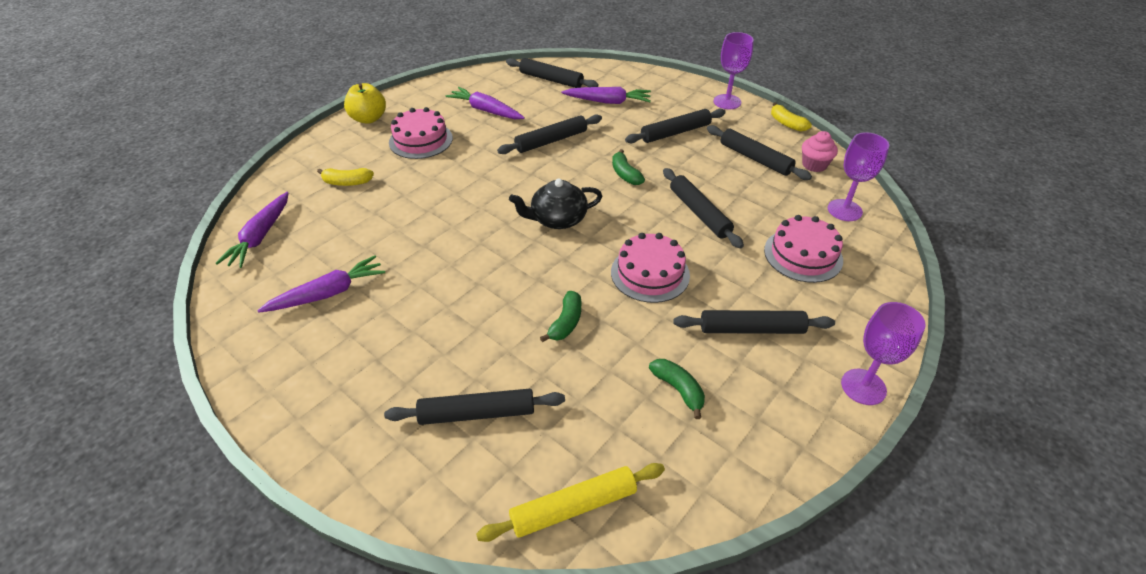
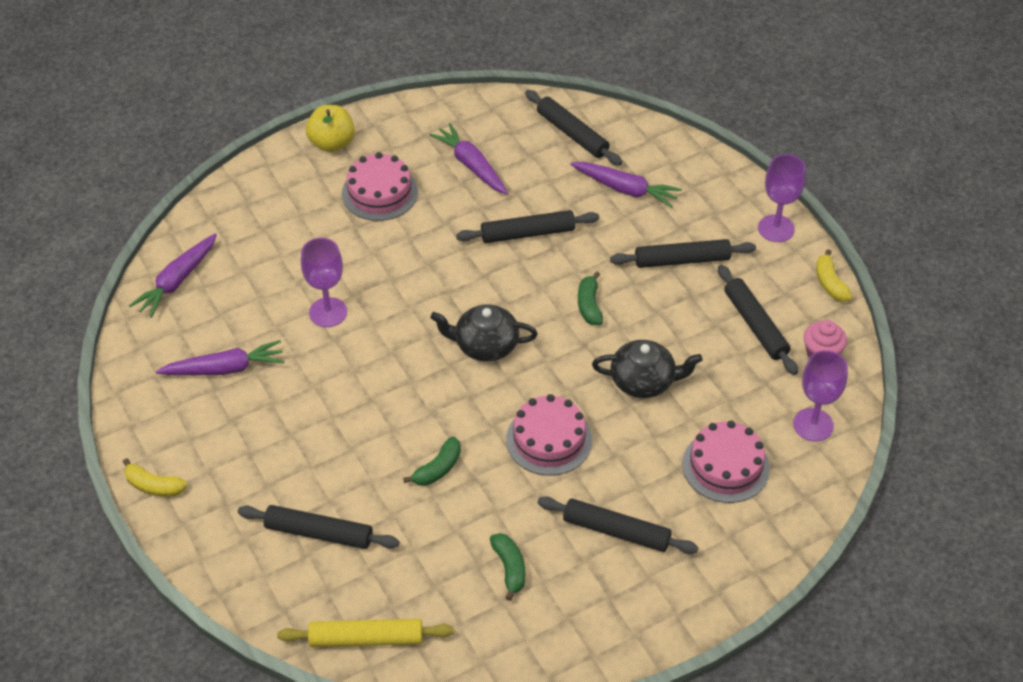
camera: 20 degrees right, 5 degrees up
yellow banana [317,168,374,186] -> yellow banana moved to [123,458,187,497]
black rolling pin [663,168,744,248] -> black teapot [592,340,702,398]
purple goblet [841,302,926,405] -> purple goblet moved to [301,238,347,327]

